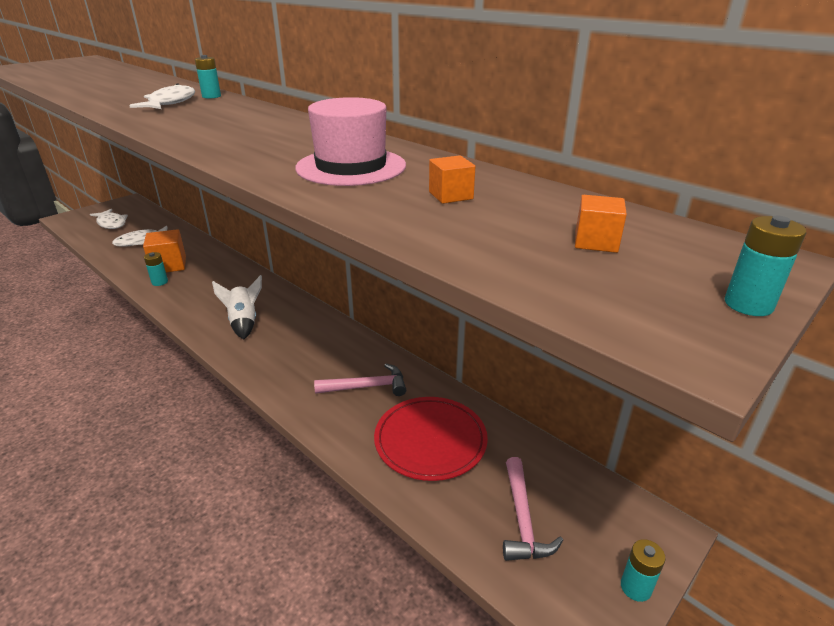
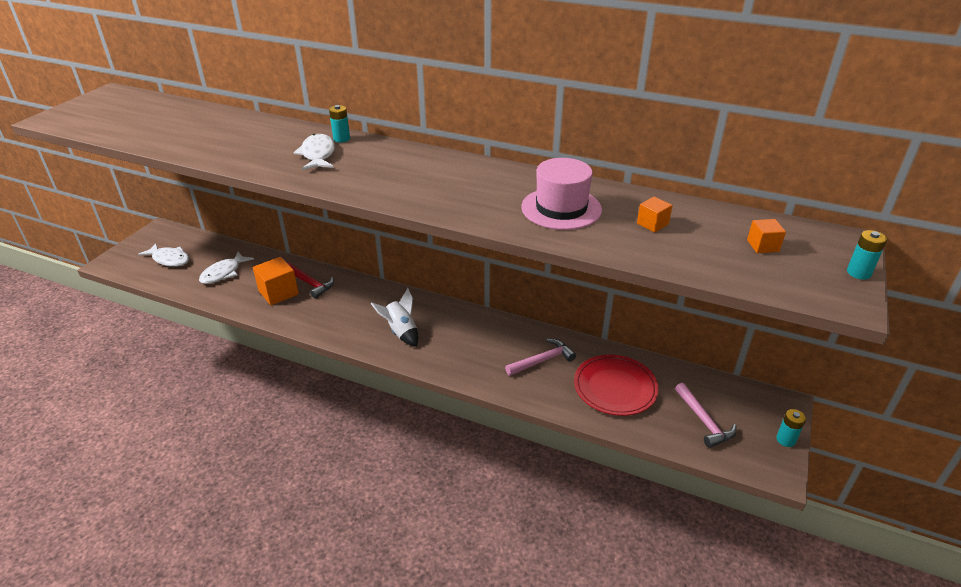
camera: 20 degrees left, 5 degrees up
turquoise battery [144,252,168,286] -> none
none -> red hammer [288,263,334,299]

